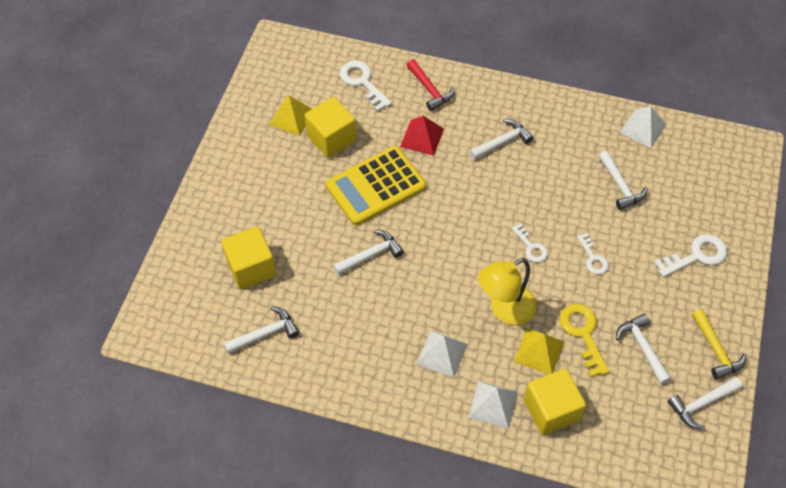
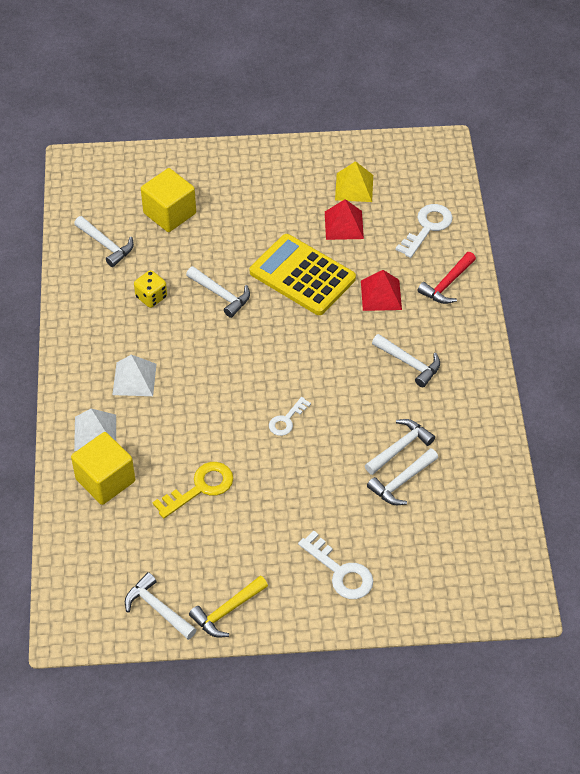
camera: 70 degrees right, 5 degrees down
yellow cube [305,97,357,158] -> red pyramid [325,199,364,240]
yellow lamp [478,258,537,325] -> none
yellow pyramid [514,328,564,374] -> none
white key [577,233,609,274] -> none
white hammer [616,314,671,384] -> white hammer moved to [365,419,435,475]
white pyramid [620,106,667,148] -> none
none -> yellow dice [134,270,167,308]

